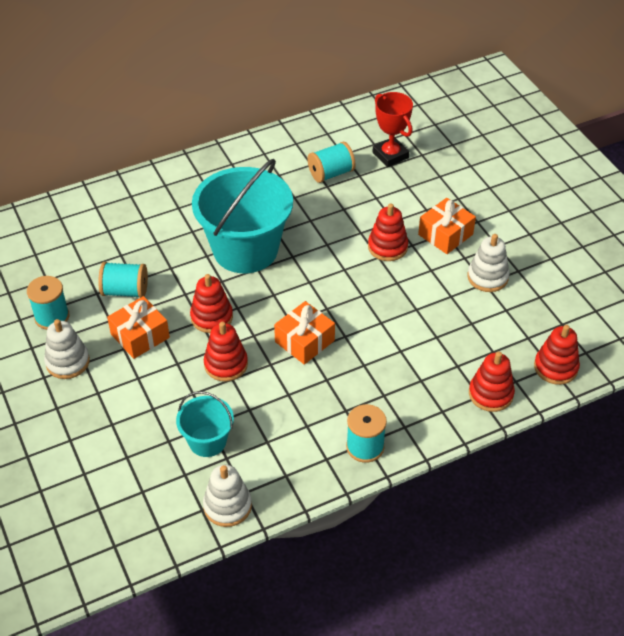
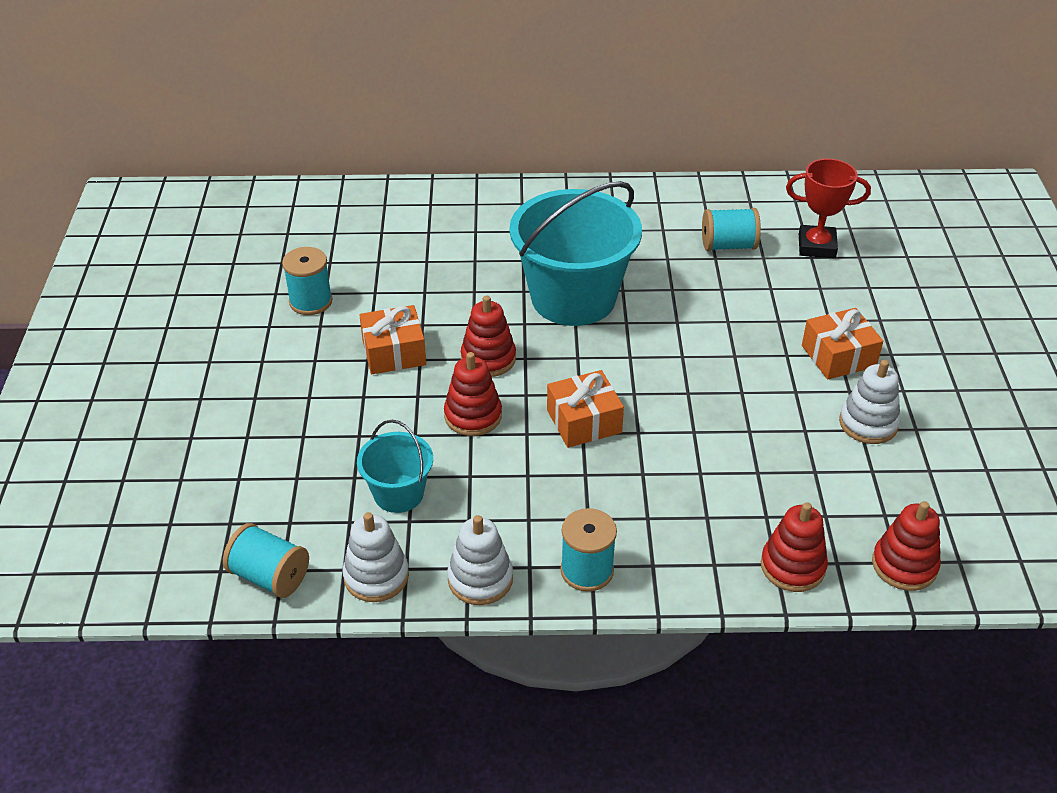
camera: 25 degrees right, 5 degrees down
white stacking toy [44,319,90,379] -> white stacking toy moved to [447,515,513,605]
turquoise spool [98,262,148,298] -> turquoise spool moved to [223,523,309,598]
red stacking toy [368,204,408,261] -> none
red trophy [373,92,413,167] -> red trophy turned 75 degrees counterclockwise [786,159,871,258]

